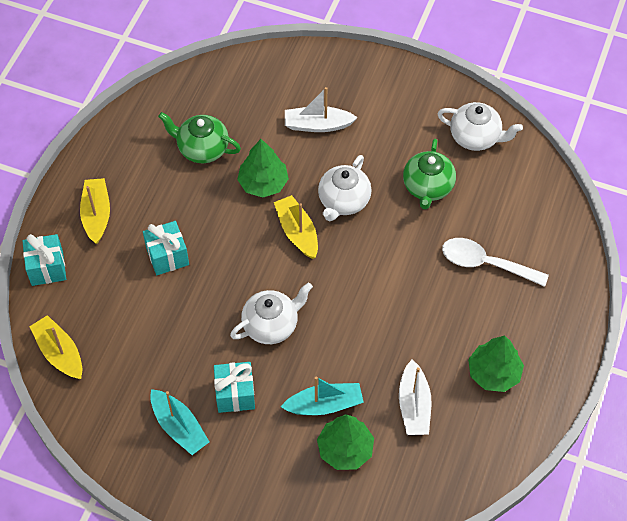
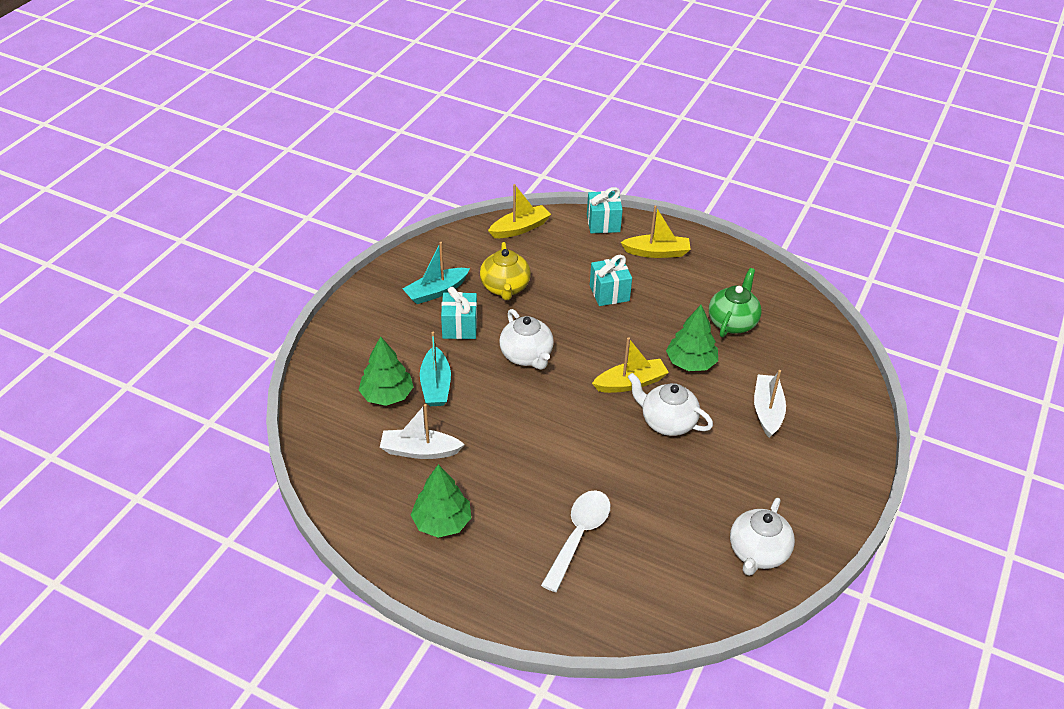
camera: 95 degrees right, 15 degrees down
green teapot [403,139,456,209] -> none
none -> yellow teapot [480,242,531,300]

